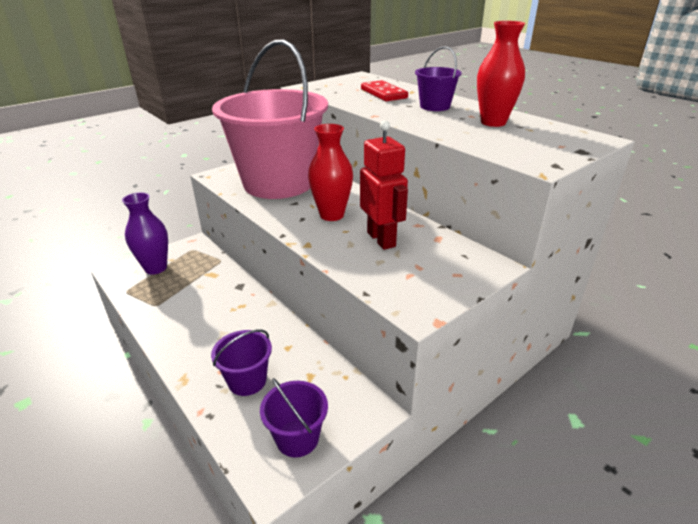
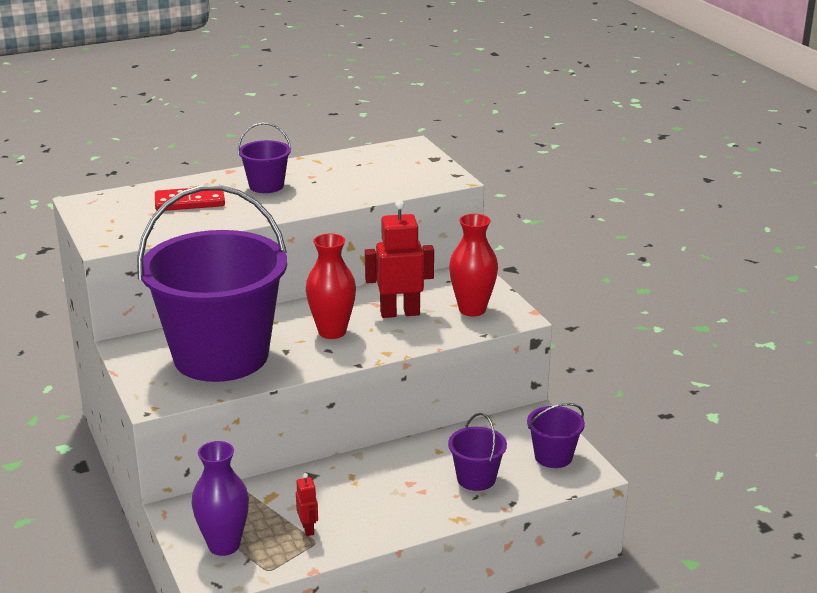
camera: 75 degrees left, 5 degrees down
pink bucket [212,40,328,199] -> purple bucket [137,185,287,382]
red vase [477,21,525,127] -> red vase moved to [449,214,498,316]
none -> red robot [296,473,318,536]

